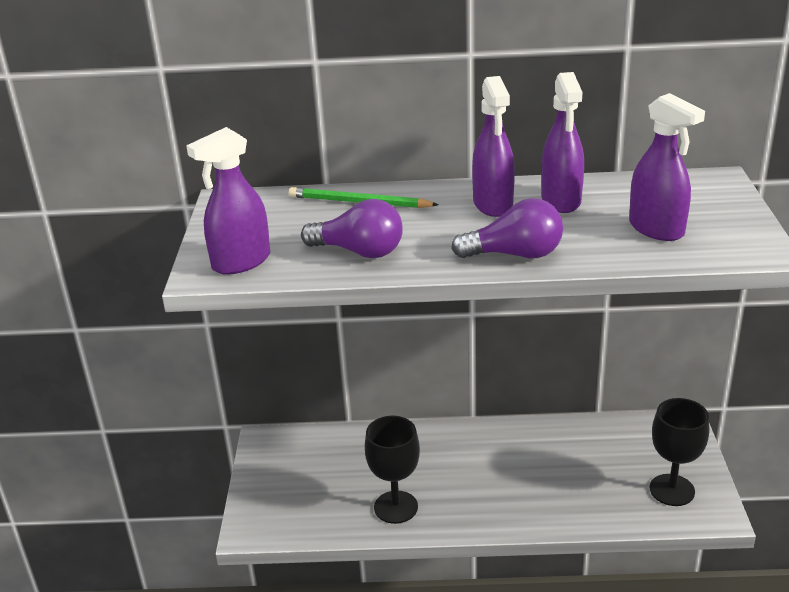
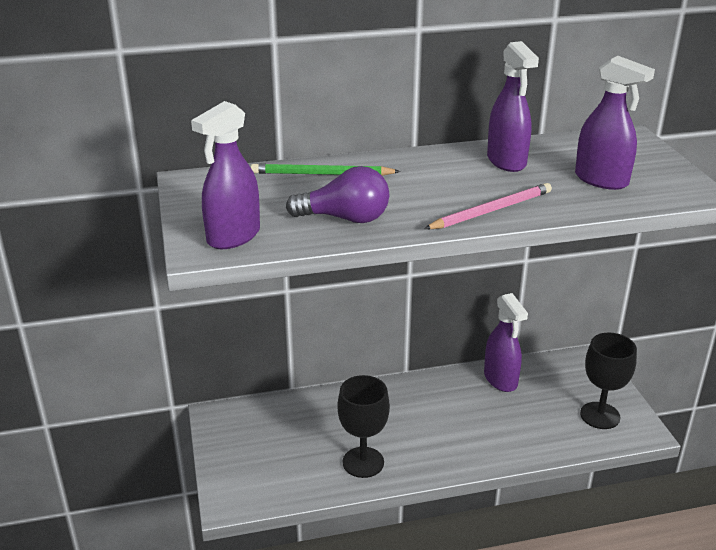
camera: 15 degrees left, 0 degrees up
purple light bulb [451,198,563,258] -> pink pencil [424,183,552,229]
purple spray bottle [472,76,515,217] -> purple spray bottle moved to [484,293,528,392]

